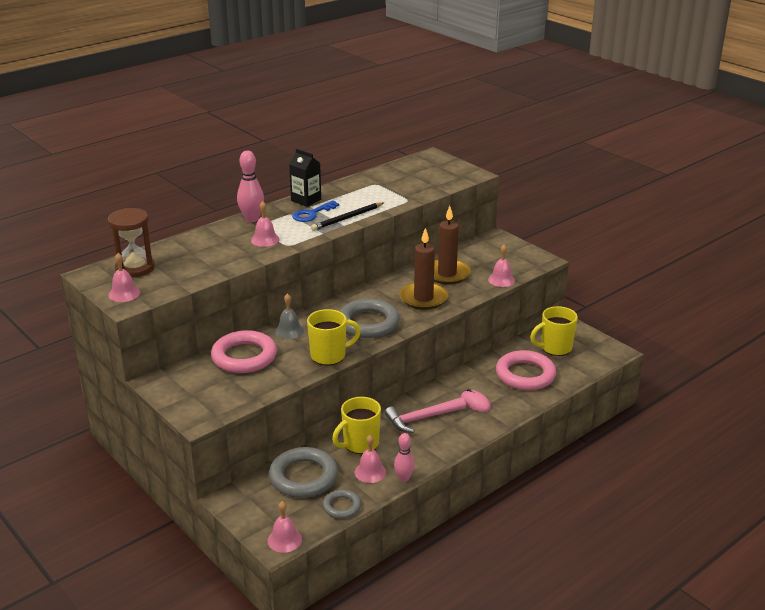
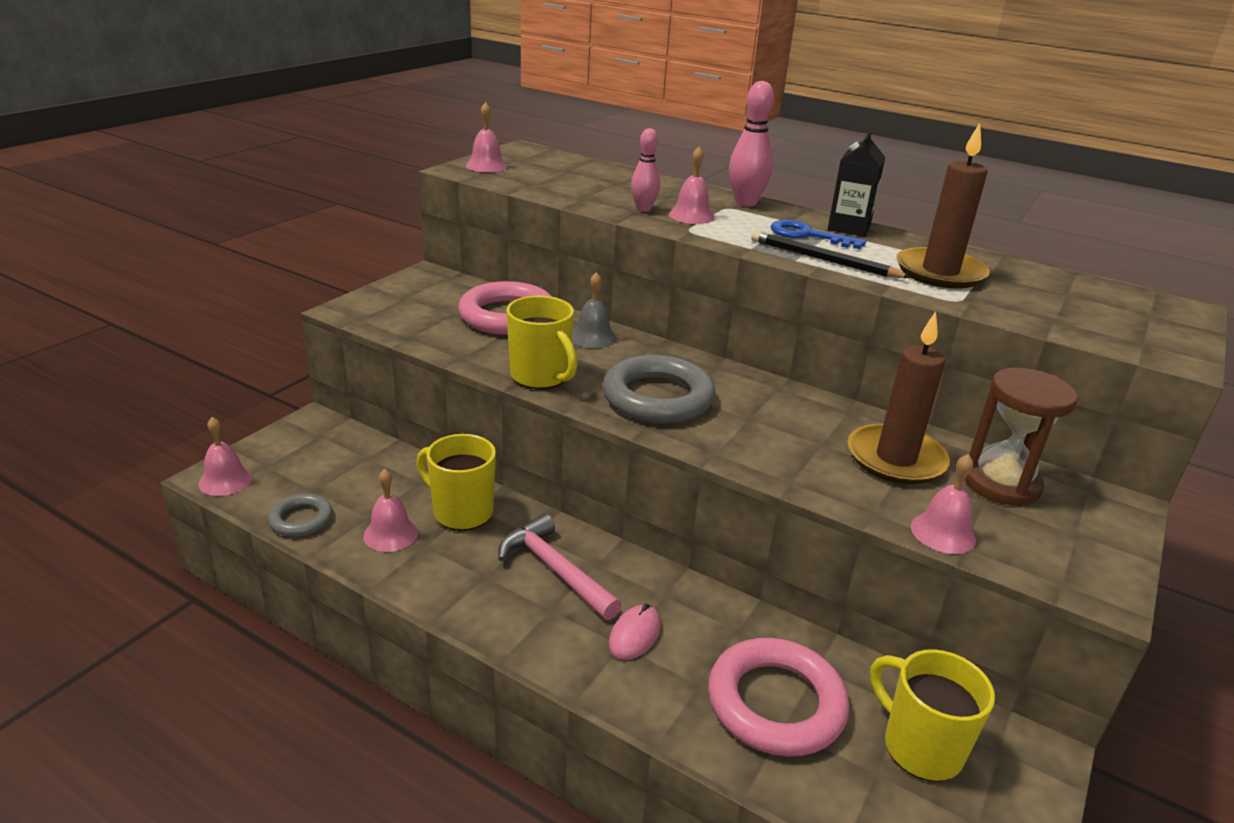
camera: 70 degrees right, 0 degrees up
brown hourglass [108,208,155,277] -> brown hourglass moved to [965,367,1078,506]
grey ring [269,447,338,498] -> none
pink bowling pin [394,433,415,482] -> pink bowling pin moved to [631,128,660,212]
brown candle [399,228,448,310] -> brown candle moved to [896,123,990,289]

